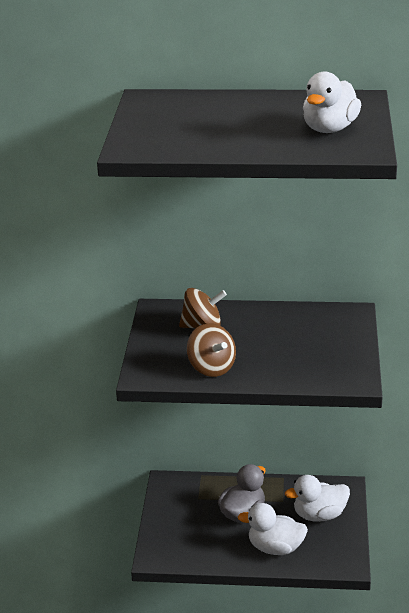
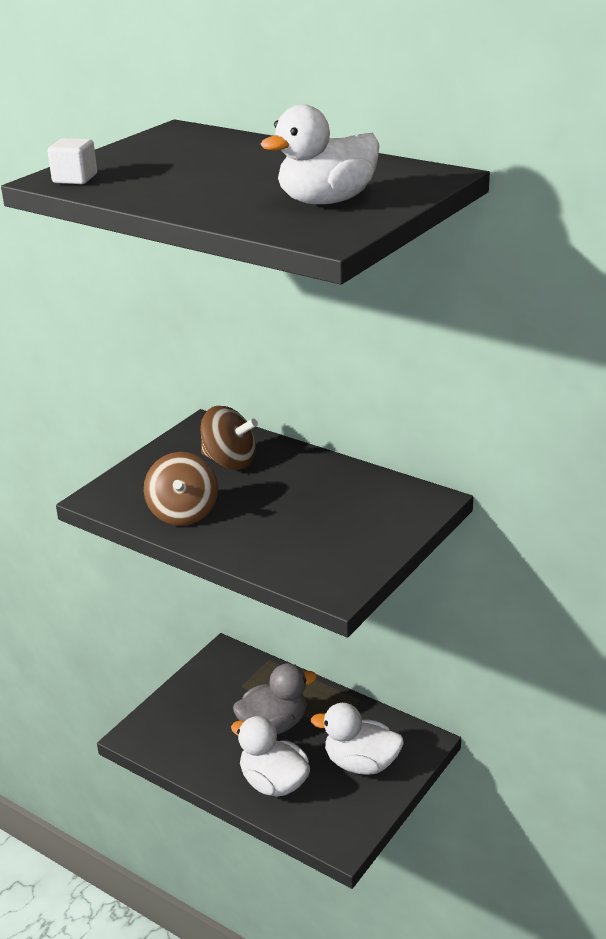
camera: 30 degrees right, 0 degrees up
none -> white cube [48,138,97,184]

